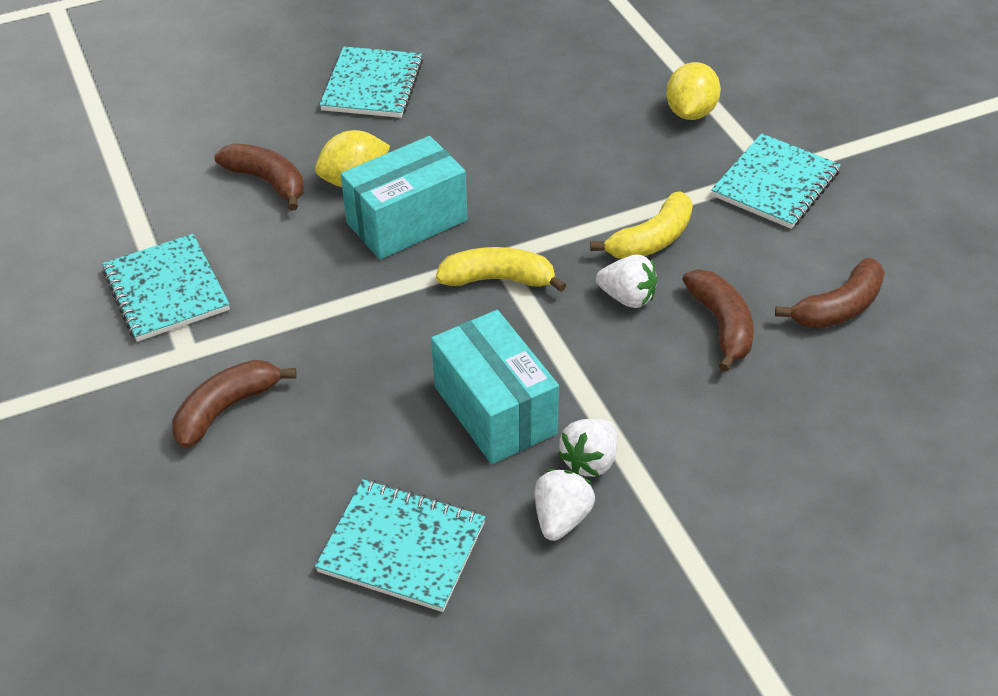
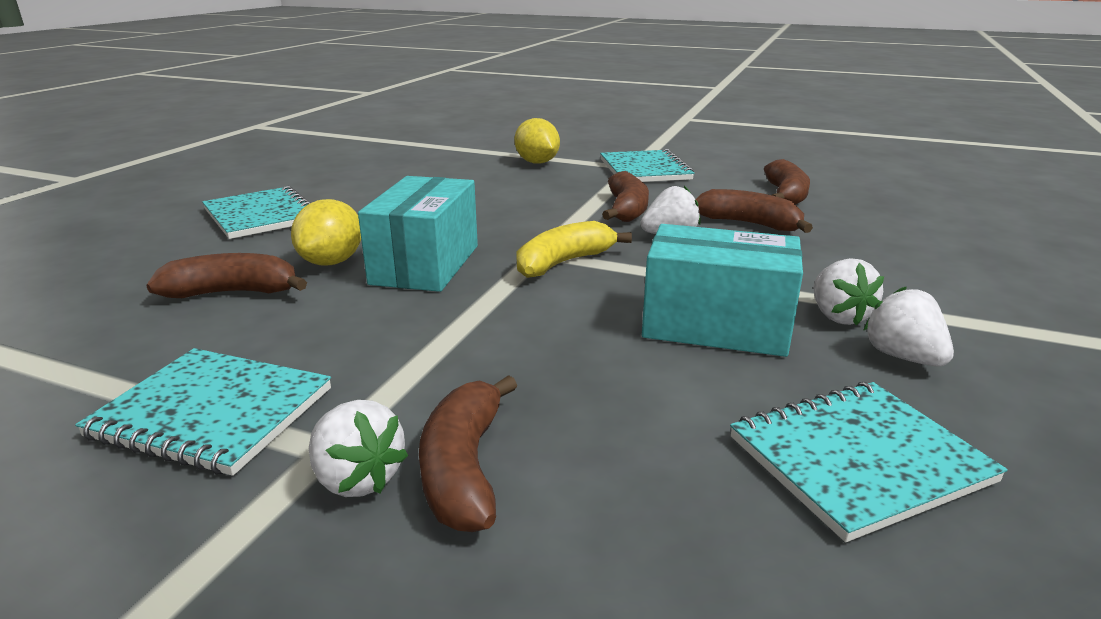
camera: 45 degrees left, 20 degrees down
yellow banana [590,191,693,259] -> brown banana [602,171,649,222]
none -> white strawberry [309,400,408,497]

